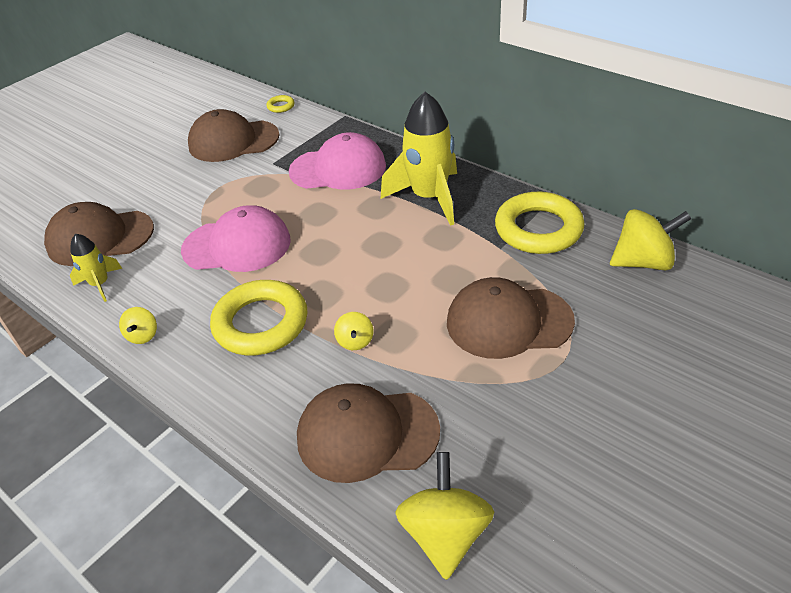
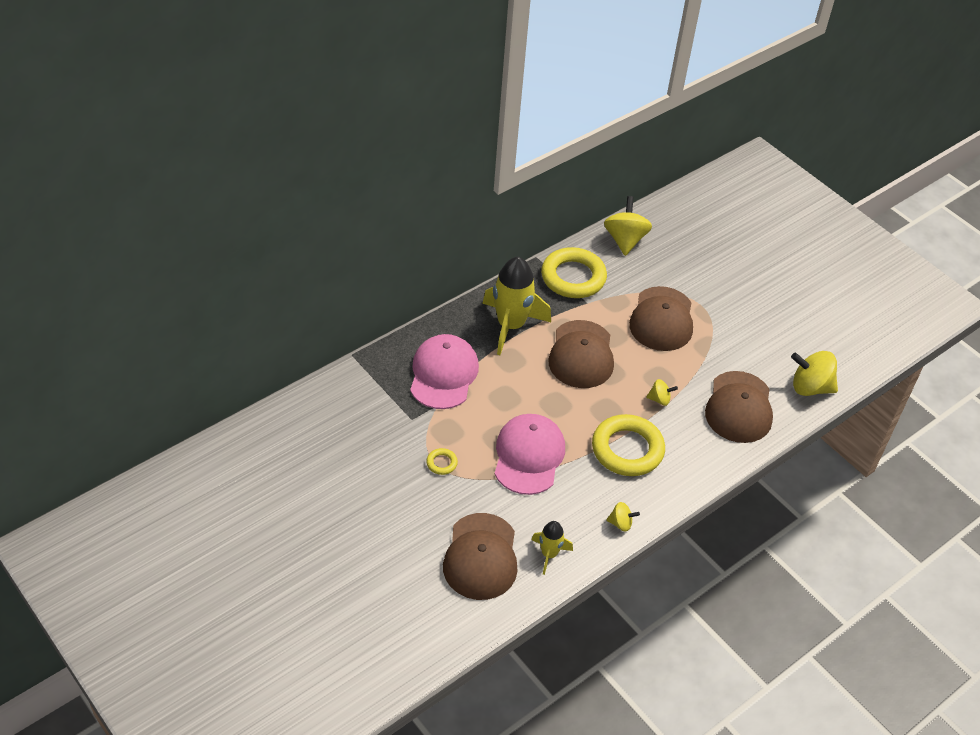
camera: 85 degrees left, 5 degrees up
brown cap [188,109,280,162] -> brown cap moved to [548,320,614,388]
yellow ring [266,95,295,113] -> yellow ring moved to [426,448,458,475]

